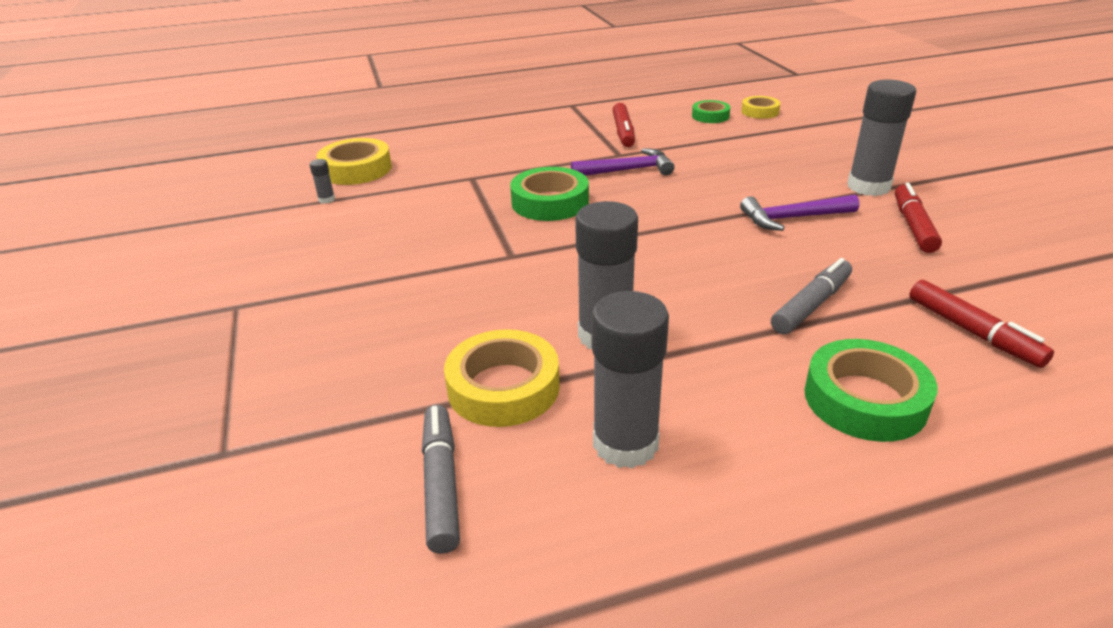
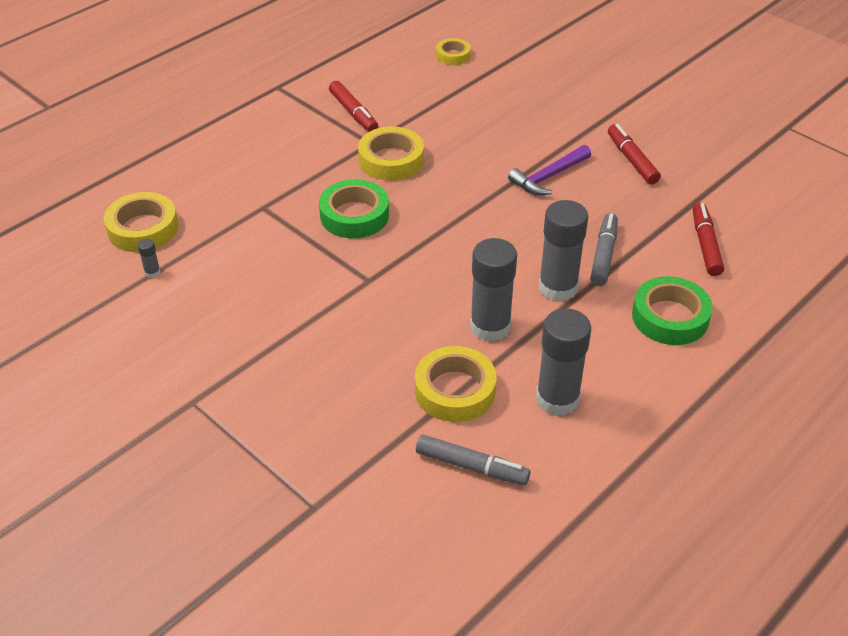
camera: 30 degrees left, 10 degrees up
grey marker [422,405,460,554] -> grey marker turned 150 degrees clockwise [416,434,530,485]
purple hammer [571,148,675,176] -> yellow tape [358,126,424,181]
green tape [692,100,730,123] -> none
grey glue stick [847,80,916,196] -> grey glue stick moved to [538,200,588,302]
red marker [909,280,1054,368] -> red marker turned 120 degrees counterclockwise [693,203,724,276]

